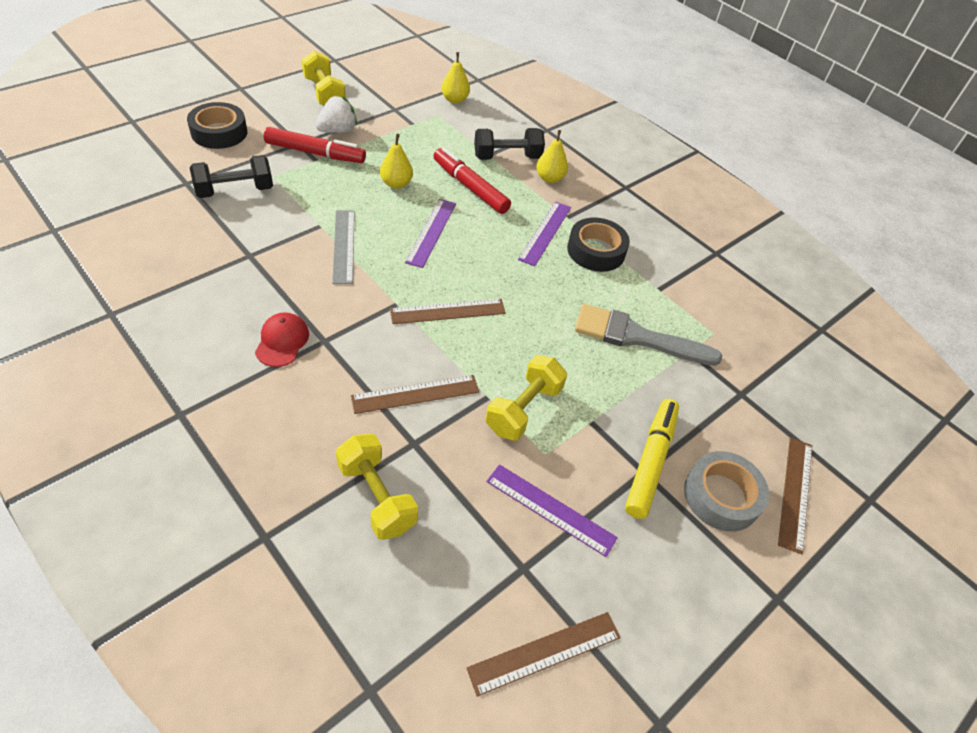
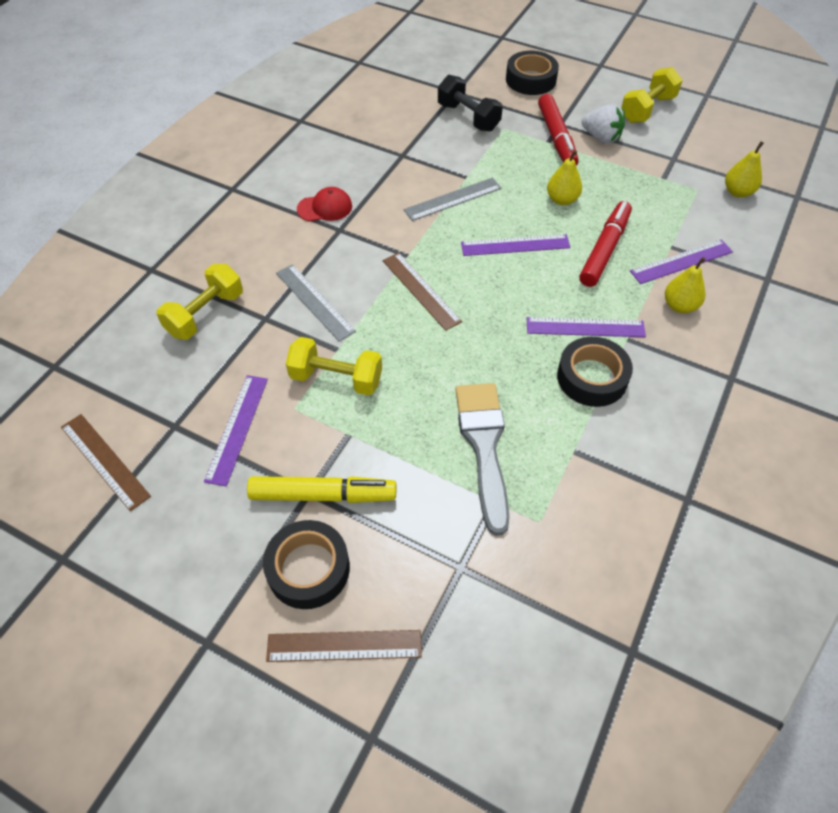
camera: 75 degrees right, 5 degrees up
brown ruler [351,375,479,414] -> grey ruler [276,264,356,342]
black dumbbell [474,128,545,160] -> purple ruler [630,239,733,284]
grey tape [684,451,769,532] -> black tape [263,520,350,609]

